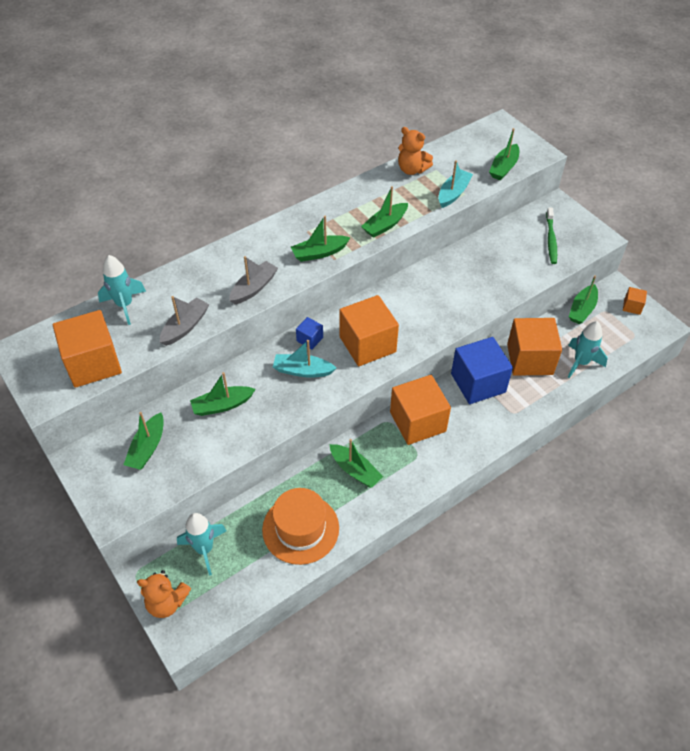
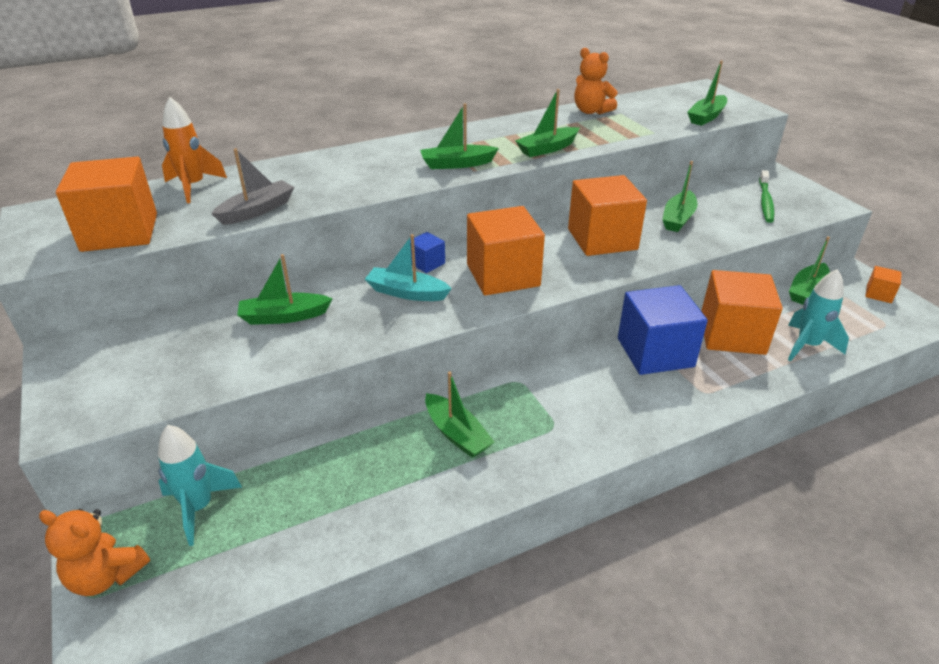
camera: 10 degrees right, 15 degrees down
turquoise rocket [98,255,146,325] -> orange rocket [162,97,227,203]
green boat [123,412,164,470] -> green boat moved to [662,161,697,232]
grey boat [229,256,278,304] -> none
orange hat [262,488,339,565] -> none
orange cube [390,375,451,445] -> orange cube moved to [568,175,647,256]
turquoise boat [439,160,473,208] -> none

